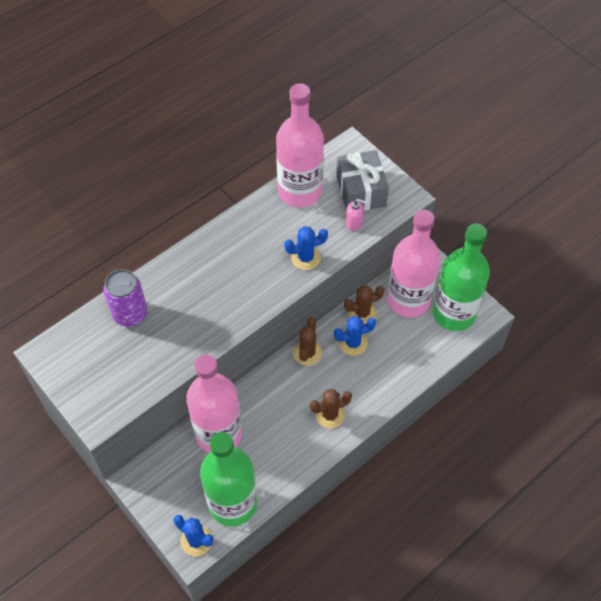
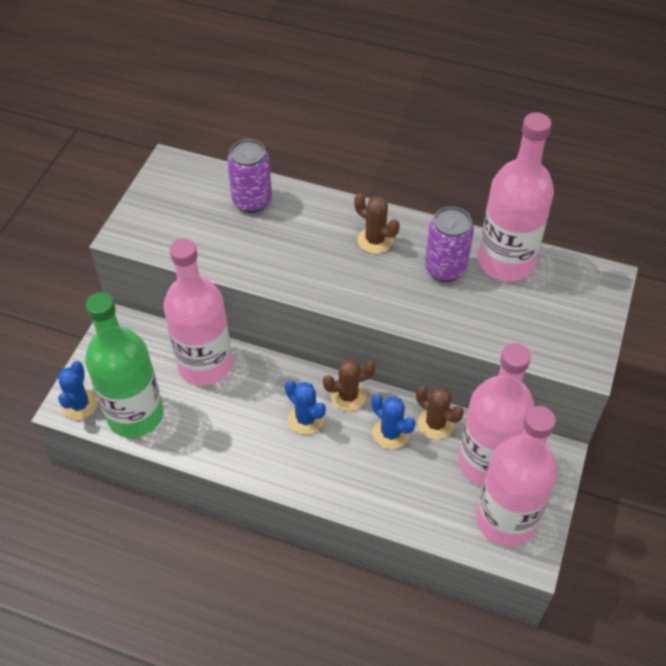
camera: 60 degrees right, 5 degrees down
blue cactus [284,226,328,270] -> blue cactus moved to [285,380,326,435]
brown cactus [310,389,352,428] -> brown cactus moved to [354,193,399,254]
grey gift [336,150,389,211] -> none
pink soap dispenser [346,199,367,231] -> none
green bottle [433,224,490,331] -> pink bottle [476,406,558,546]
none -> purple can [425,207,474,282]

